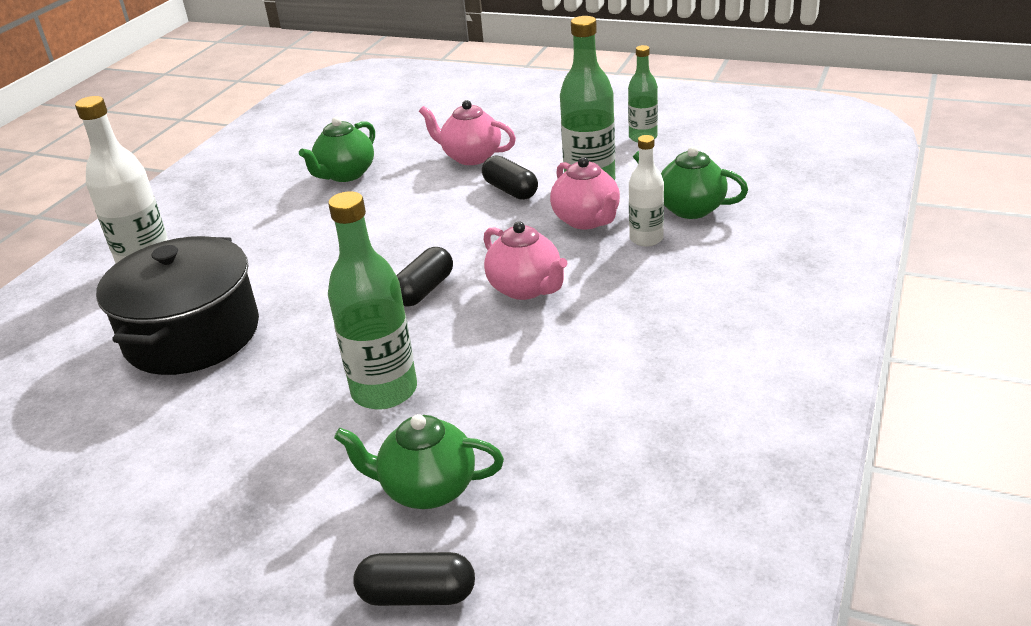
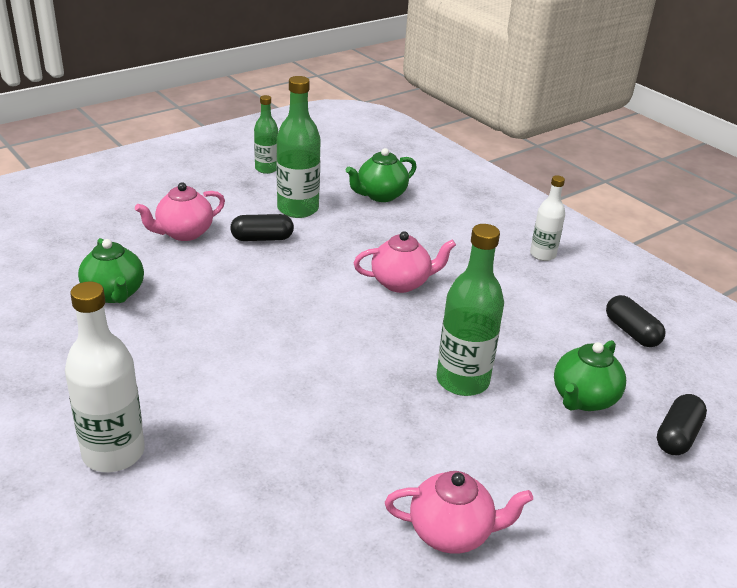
camera: 65 degrees left, 0 degrees up
black pot [96,236,259,375] -> none
black capsule [396,247,453,307] -> black capsule moved to [606,295,665,347]
pink teapot [550,157,620,229] -> pink teapot moved to [385,471,533,554]
white bottle [629,135,664,246] -> white bottle moved to [530,175,565,261]

